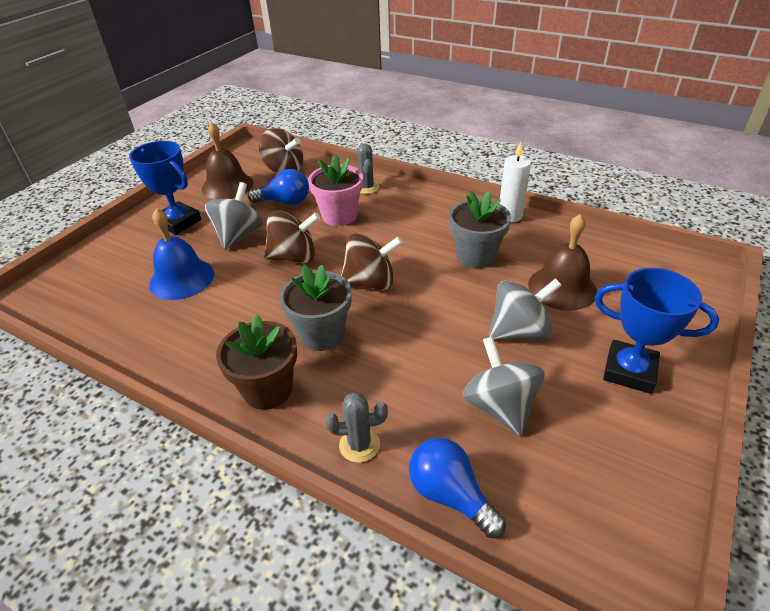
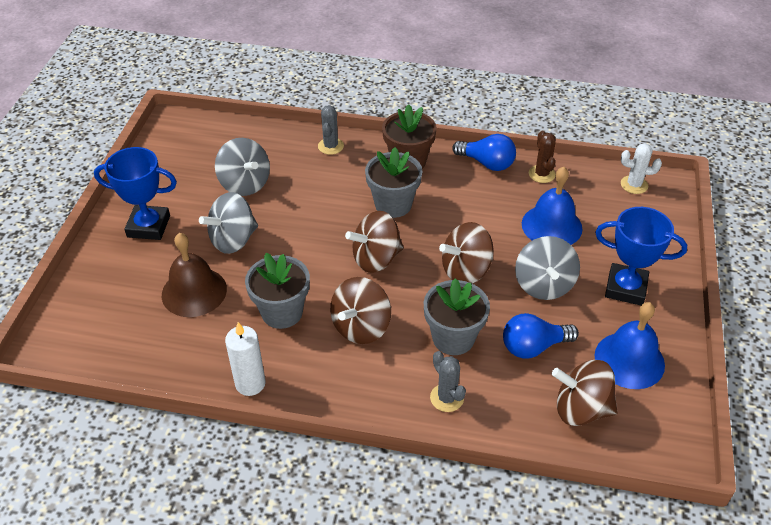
camera: 160 degrees right, 5 degrees up
brown bell [202,122,253,199] -> blue bell [594,302,665,389]
pink flower pot [308,154,363,226] -> grey flower pot [424,278,490,355]
grey cactus [325,392,388,463] -> grey cactus turned 60 degrees counterclockwise [318,105,344,155]
blue light bulb [409,438,506,538] -> blue light bulb moved to [452,134,516,171]
none -> brown spinning top [330,277,391,344]
none -> brown cactus [529,131,556,183]
none -> white cactus [621,143,662,194]

